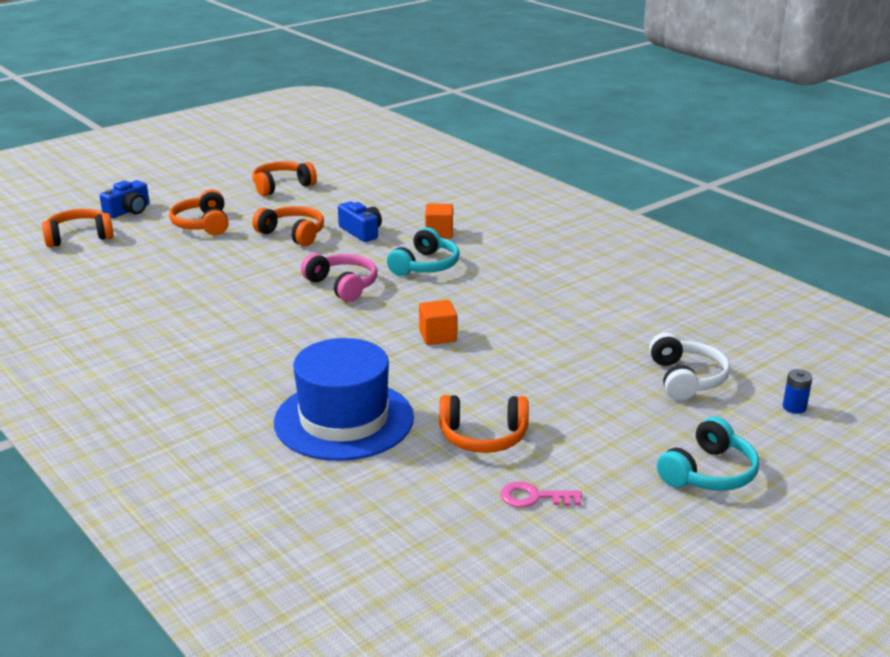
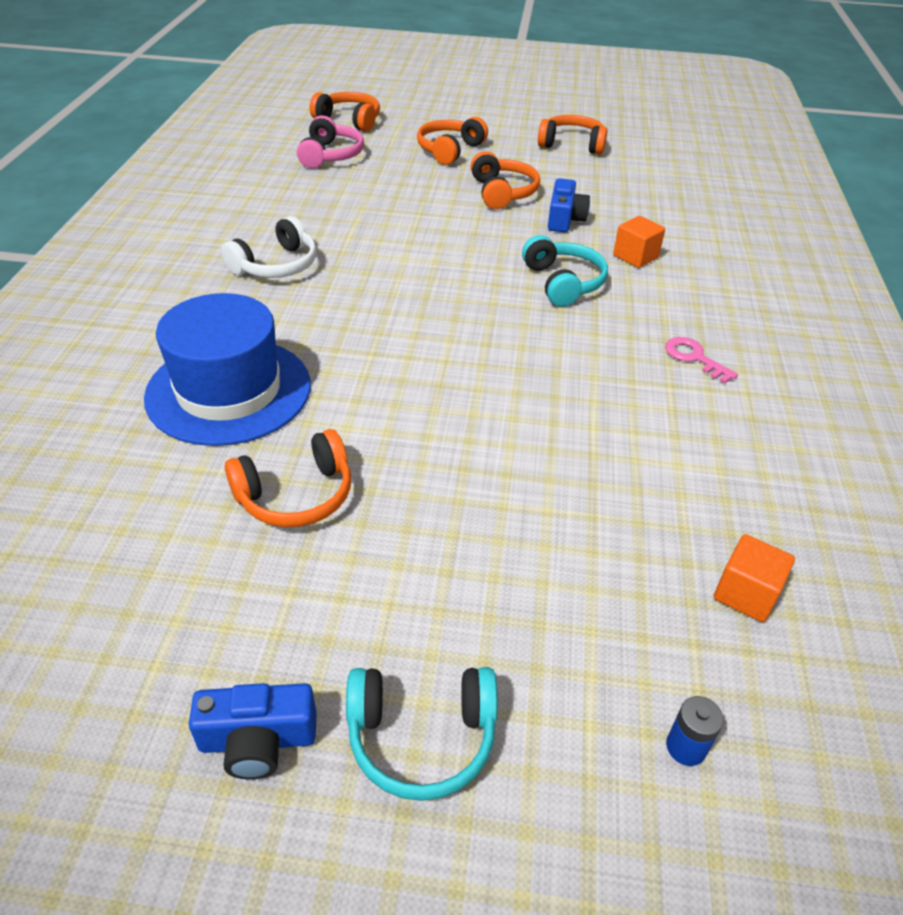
camera: 45 degrees right, 15 degrees up
blue camera [100,180,149,218] -> blue camera moved to [189,683,317,779]
pink headphones [301,253,377,302] -> pink headphones moved to [297,115,364,168]
turquoise headphones [387,227,460,276] -> turquoise headphones turned 90 degrees counterclockwise [522,235,608,307]
orange cube [419,300,457,345] -> orange cube moved to [714,534,795,622]
orange headphones [439,395,529,453] -> orange headphones turned 75 degrees counterclockwise [225,429,351,527]
pink key [500,482,582,508] -> pink key moved to [665,337,738,384]
white headphones [649,333,730,400] -> white headphones moved to [221,216,317,278]

